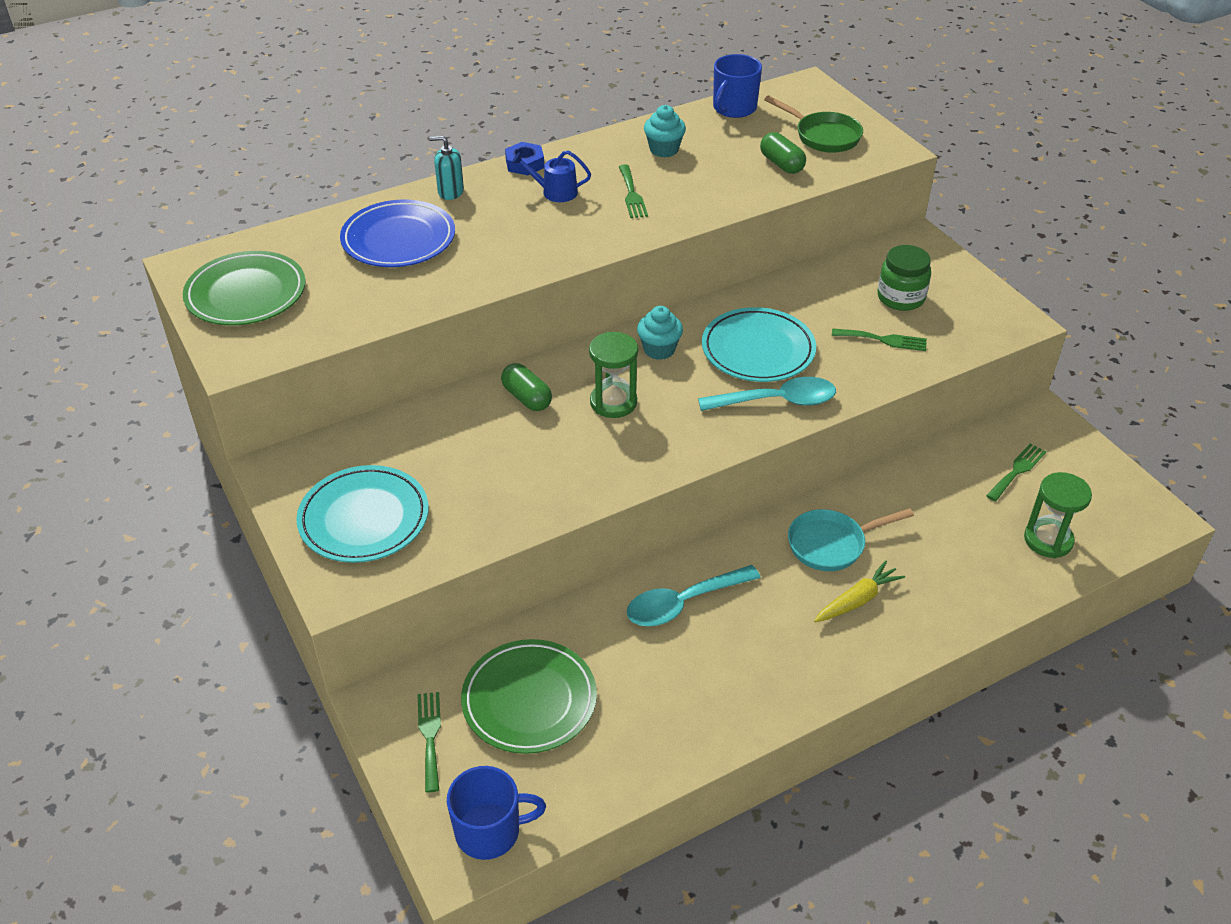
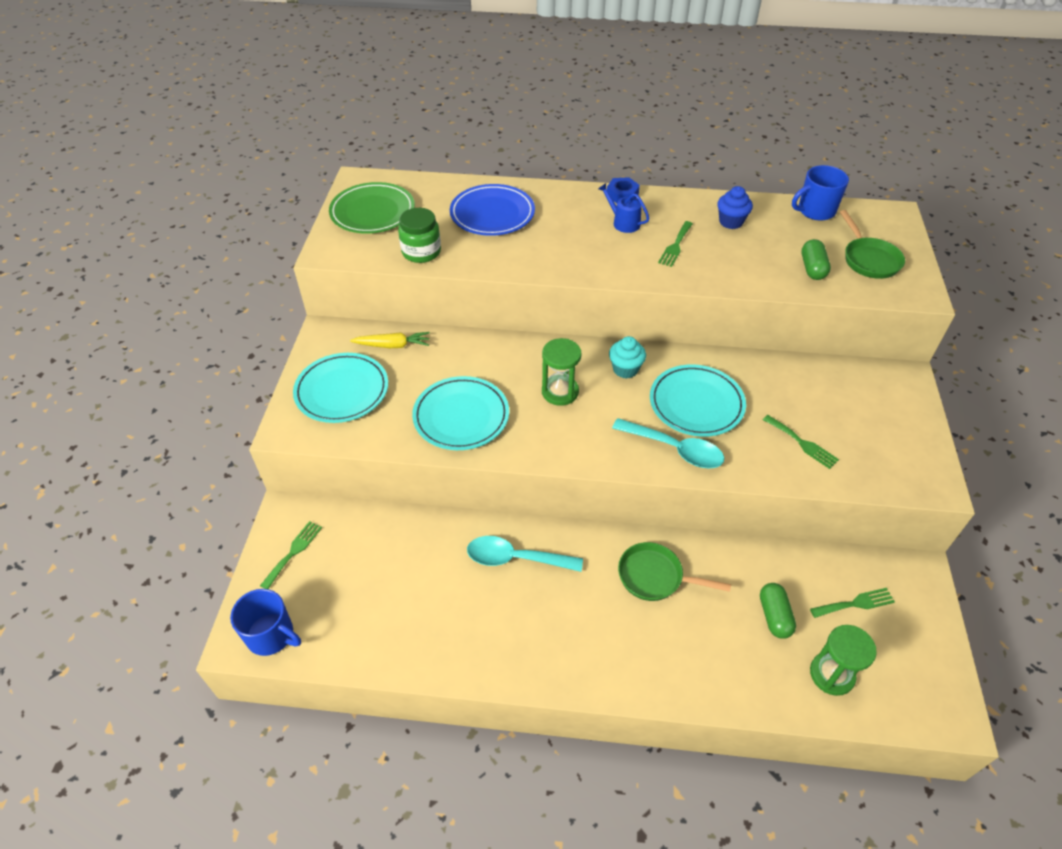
camera: 35 degrees right, 5 degrees up
turquoise soap dispenser [430,136,464,200] -> none
green plate [461,639,597,754] -> none
green capsule [501,363,552,411] -> green capsule moved to [760,583,796,639]
turquoise cupcake [644,105,686,158] -> blue cupcake [717,186,753,229]
turquoise pan [788,508,914,571] -> green pan [618,542,731,601]
yellow carrot [814,561,905,622] -> yellow carrot moved to [350,332,430,348]
green jar [878,245,931,311] -> green jar moved to [398,208,441,263]
none -> turquoise plate [412,376,509,450]

